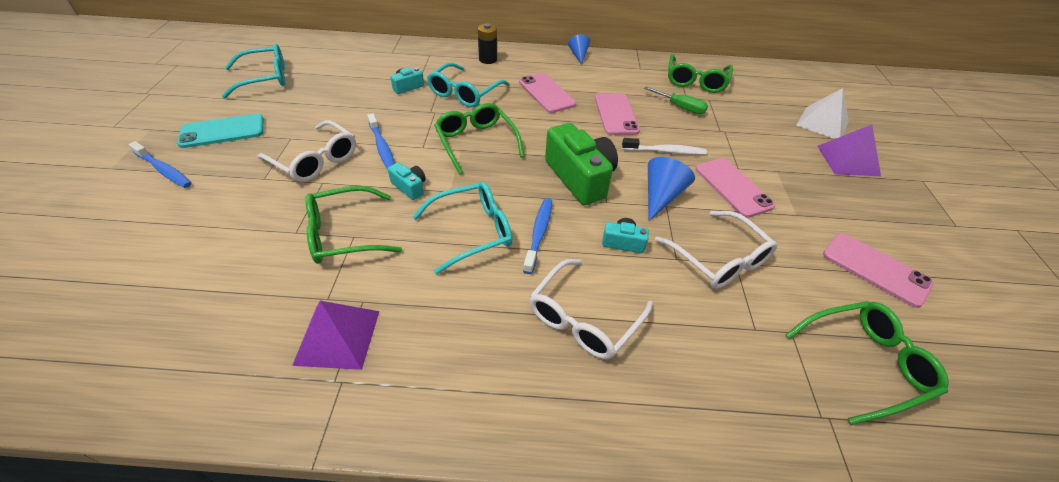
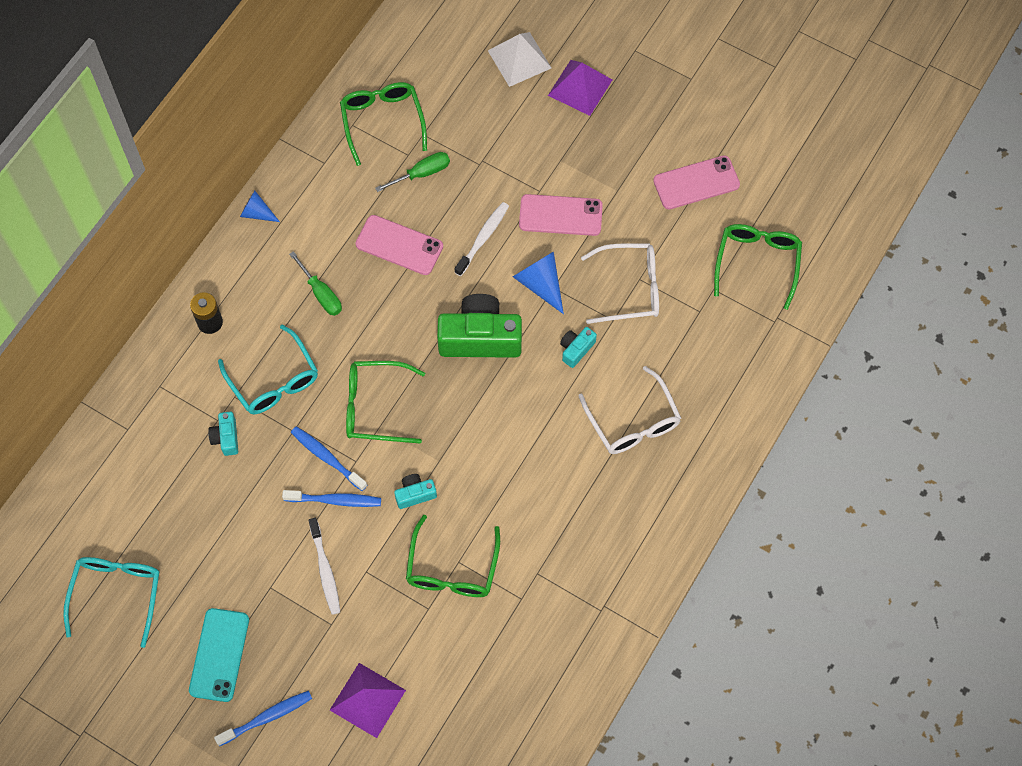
camera: 60 degrees left, 20 degrees up
white glasses [257,120,356,182] -> white toothbrush [309,518,340,615]
purple pyramid [292,301,380,370] -> purple pyramid moved to [330,663,406,738]
turquoise glasses [412,182,513,274] -> none
pink phone [519,73,576,113] -> green screwdriver [289,251,342,316]
blue toothbrush [523,198,552,274] -> blue toothbrush moved to [291,426,367,491]
green glasses [668,54,733,93] -> green glasses turned 150 degrees counterclockwise [340,82,427,166]

